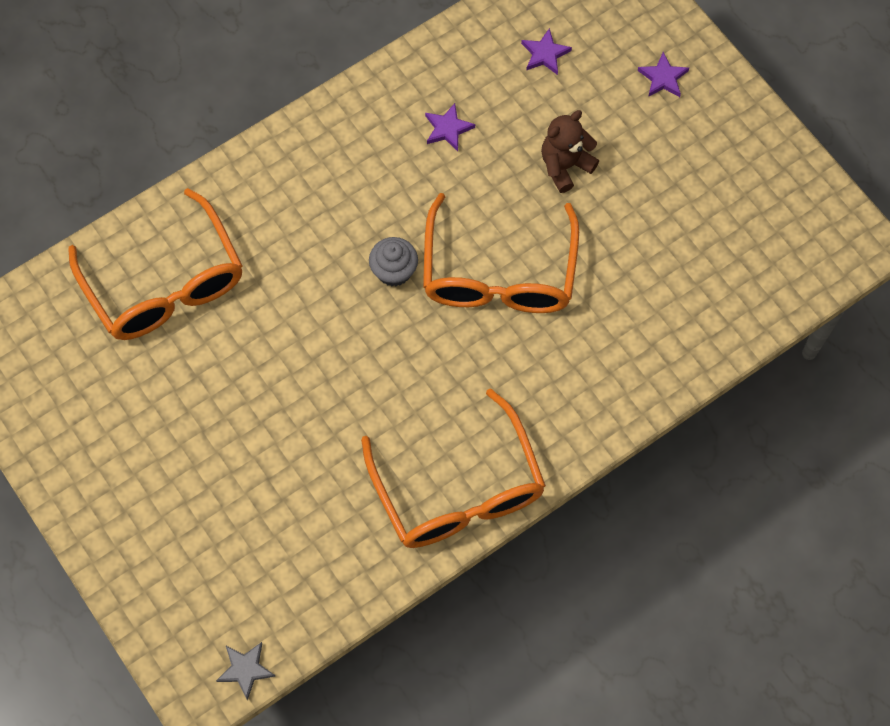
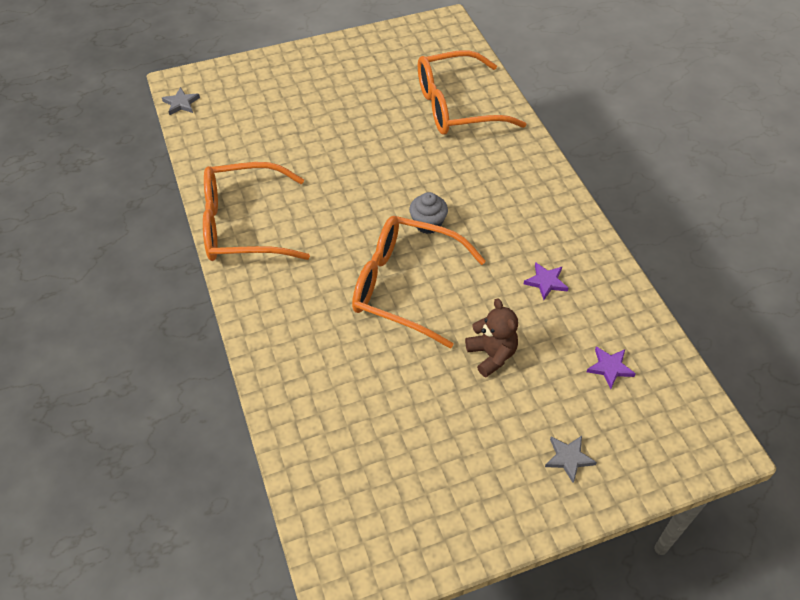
camera: 105 degrees right, 15 degrees down
purple star [638,52,689,97] -> grey star [545,436,597,483]

